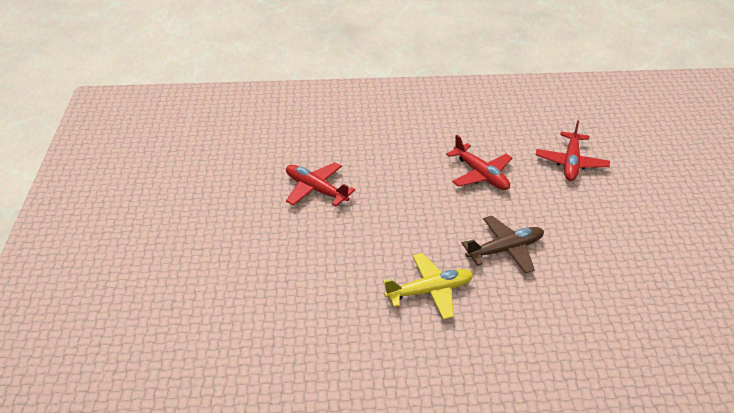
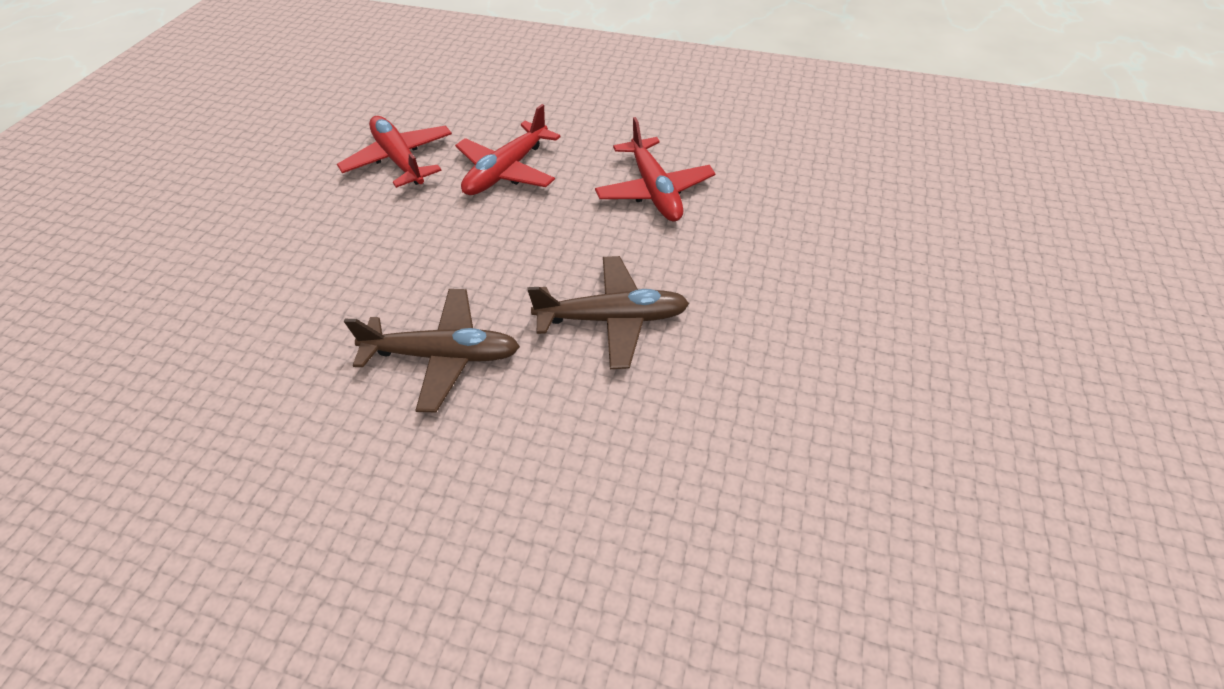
camera: 20 degrees right, 10 degrees up
yellow plane [383,253,474,320] -> brown plane [344,289,520,413]
red plane [536,120,610,181] -> red plane moved to [455,104,561,195]

